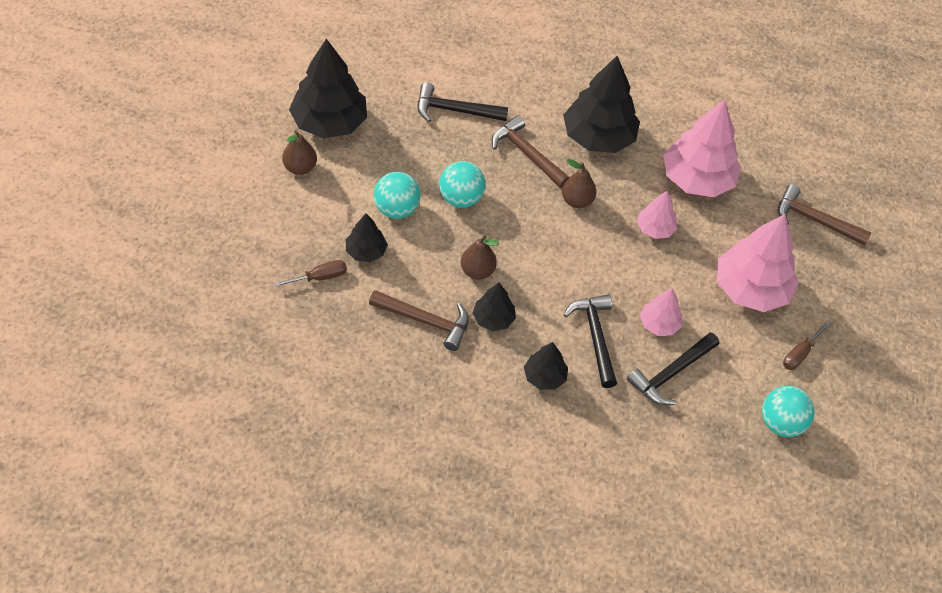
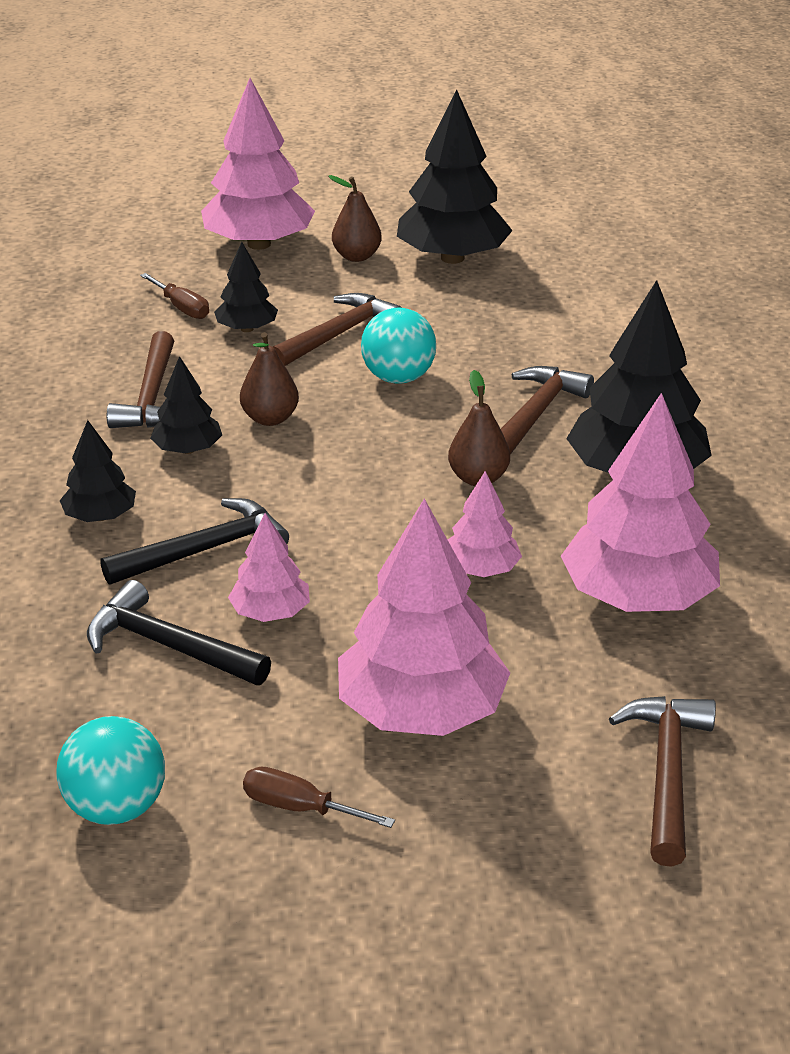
camera: 75 degrees right, 20 degrees down
turquoise ball [374,172,421,219] -> brown hammer [273,293,402,366]
black hammer [418,82,508,122] -> none
none -> pink tree [201,78,315,250]

